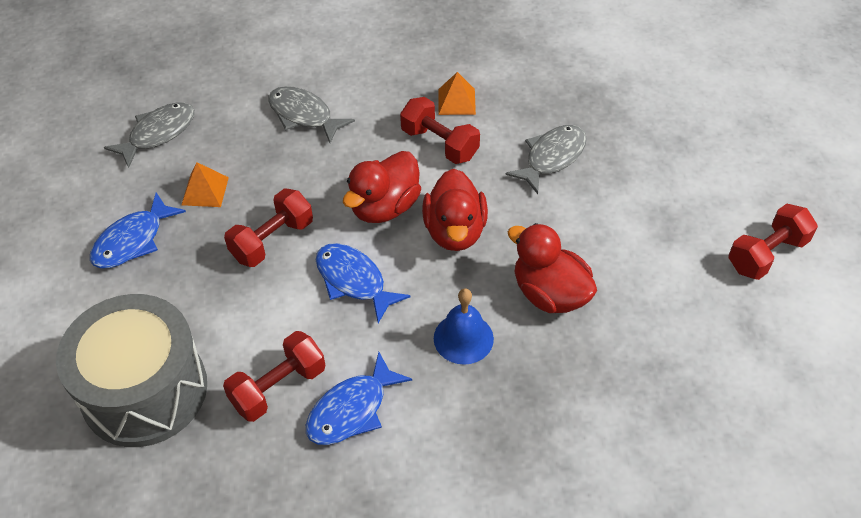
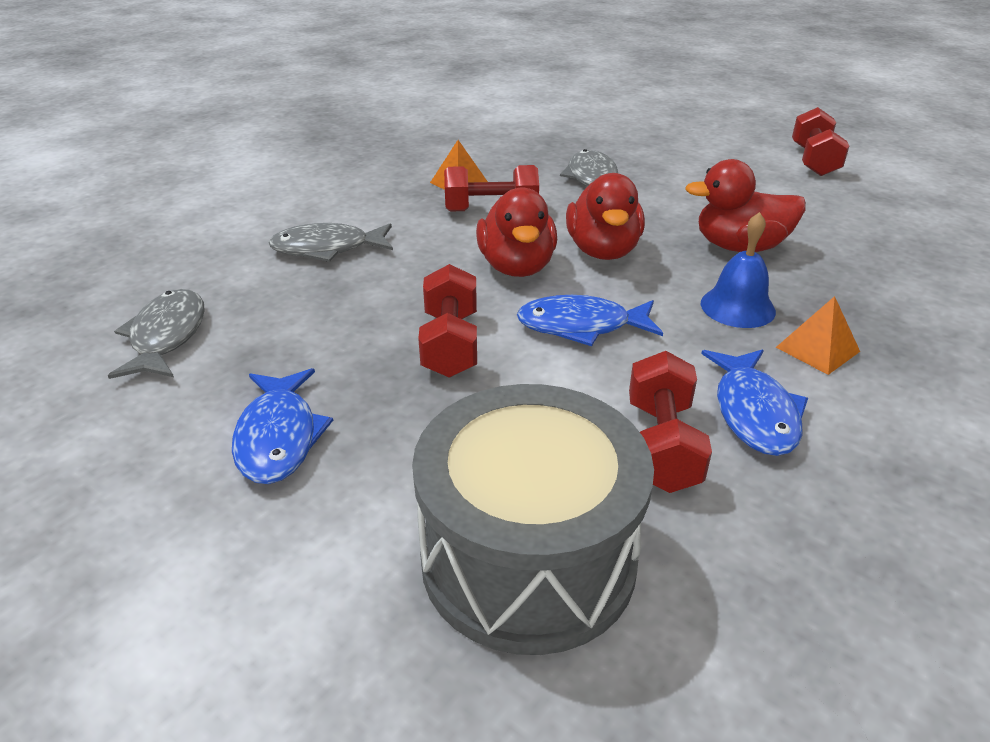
camera: 45 degrees left, 15 degrees down
orange pyramid [182,162,229,207] -> orange pyramid moved to [776,296,860,375]
red duck [422,169,488,251] -> red duck turned 45 degrees clockwise [566,173,645,260]

